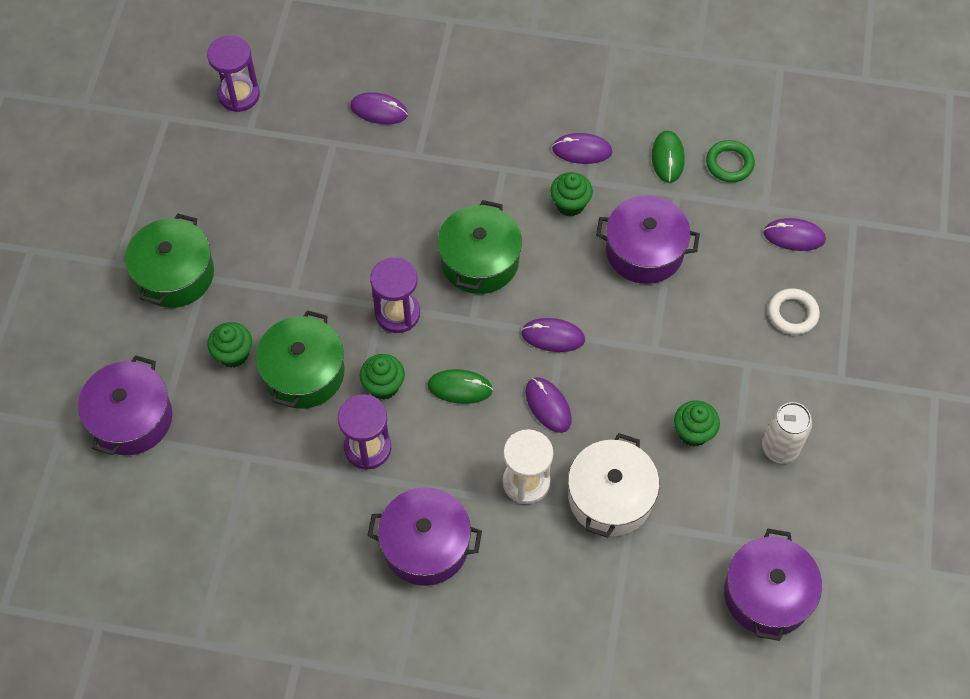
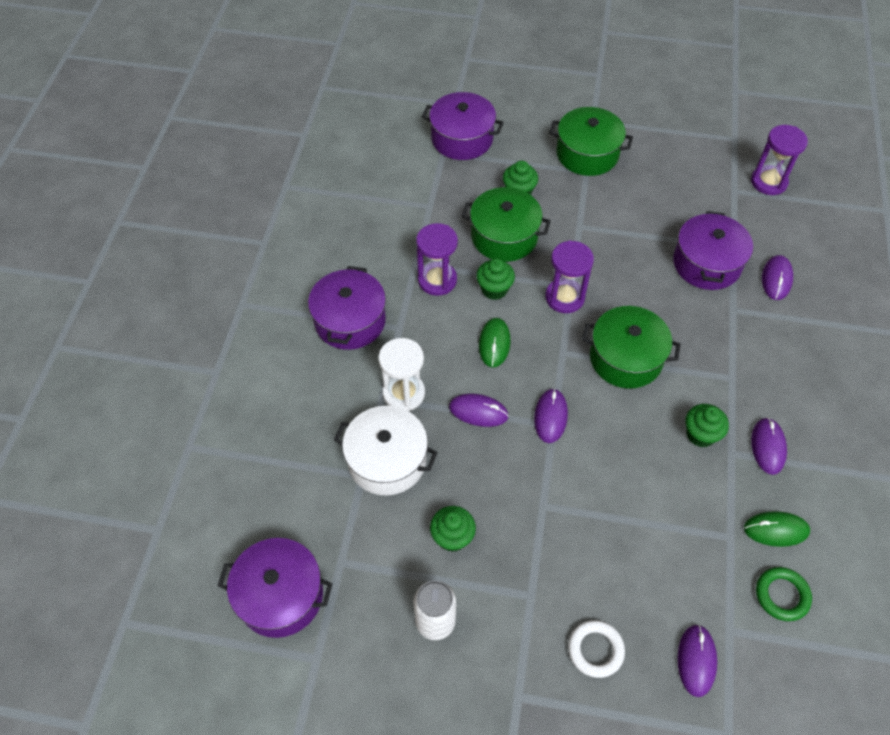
camera: 90 degrees right, 5 degrees down
purple mouse [525,377,572,433] -> purple mouse turned 45 degrees clockwise [449,394,509,427]
purple pot [596,195,700,284] -> purple pot moved to [673,211,753,290]

